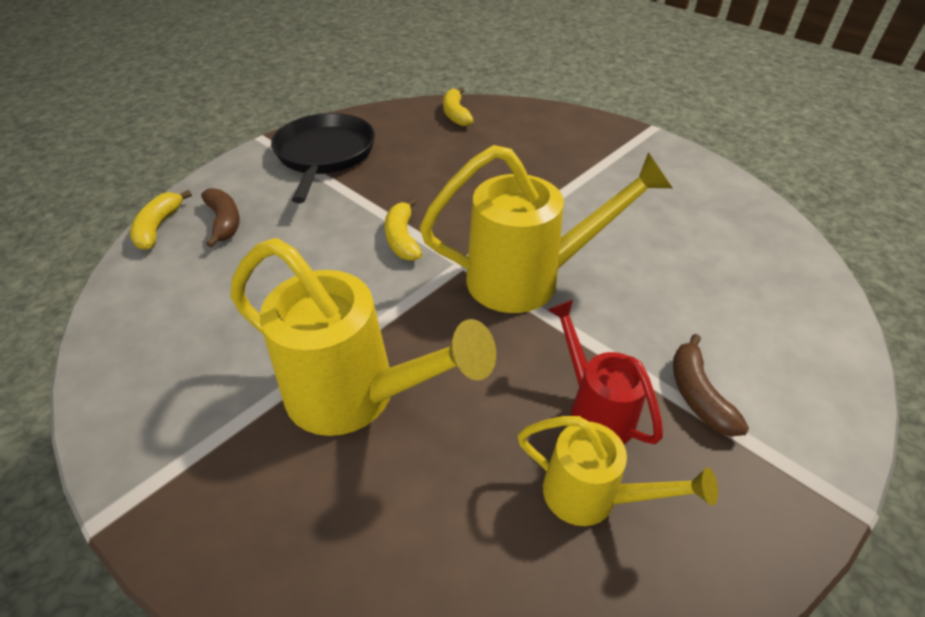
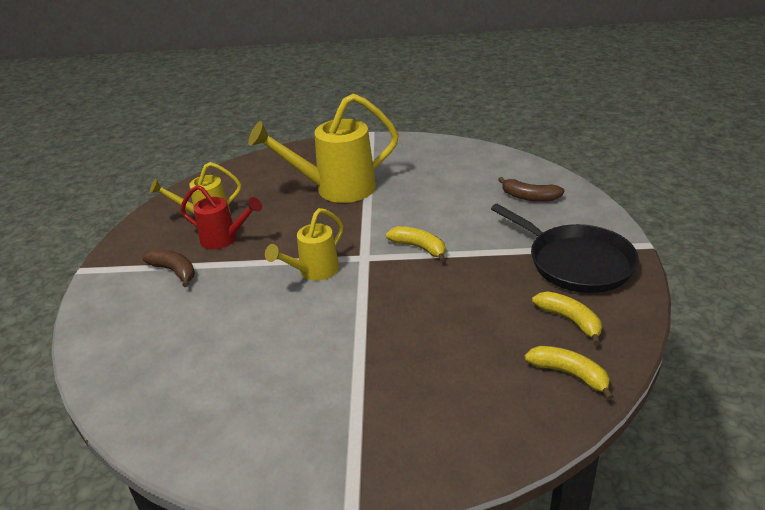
camera: 140 degrees right, 10 degrees down
yellow banana [130,190,192,250] -> yellow banana moved to [532,291,602,345]
yellow watering can [420,145,672,313] -> yellow watering can [265,208,343,281], size x0.57

